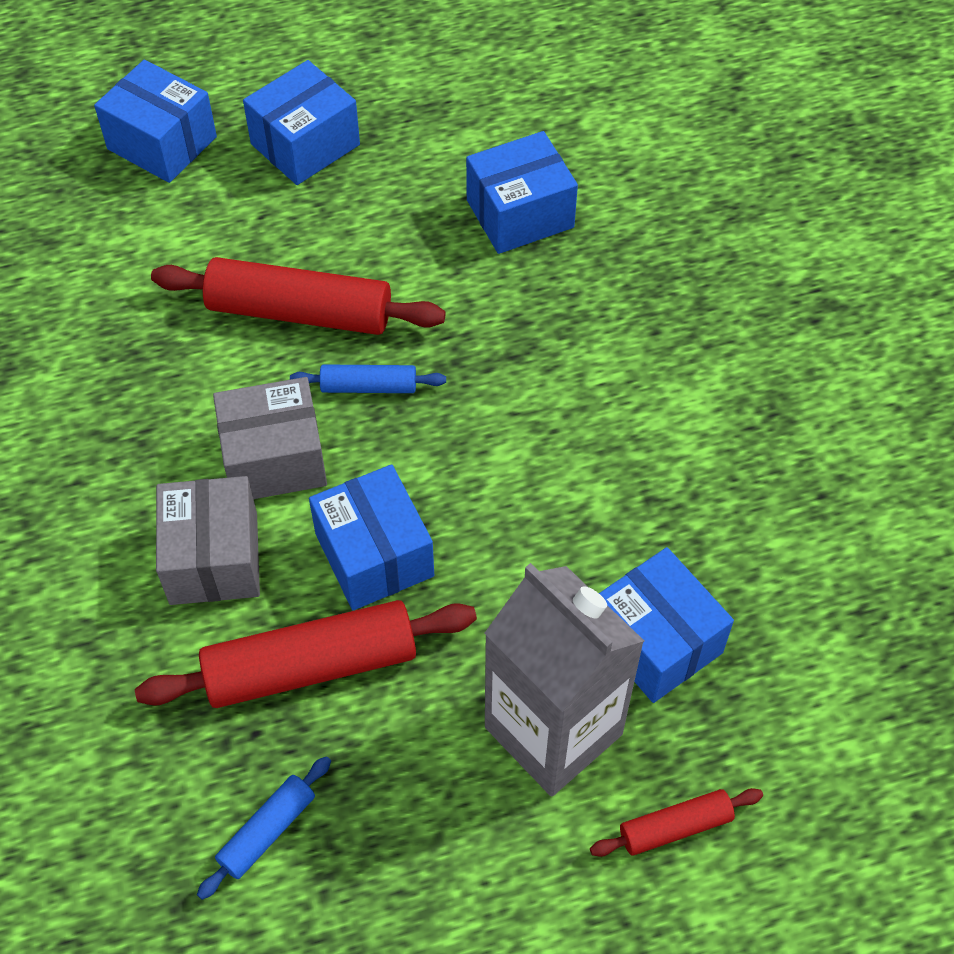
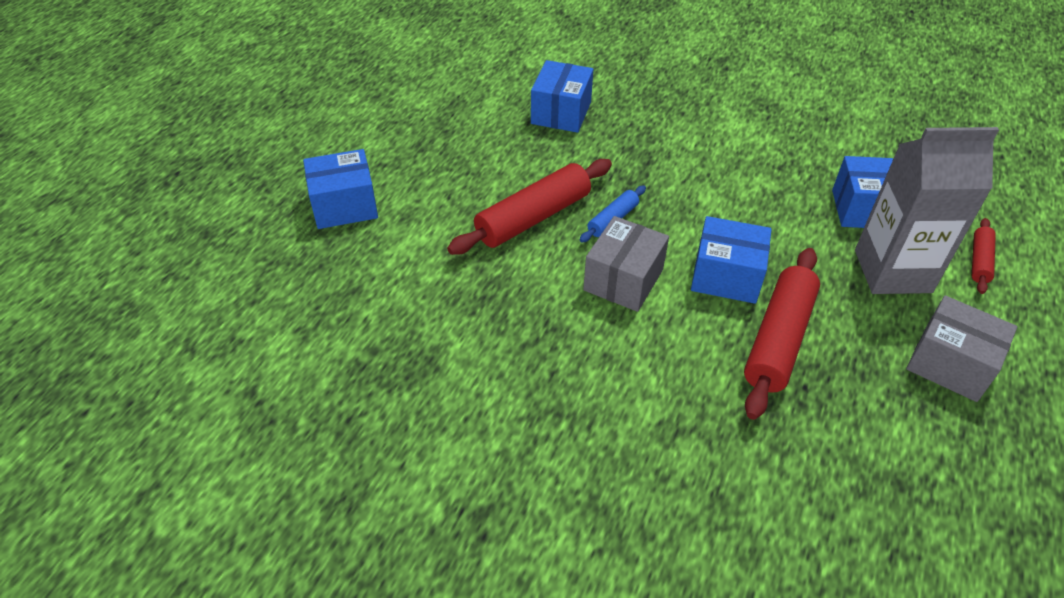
camera: 50 degrees left, 10 degrees down
grey box [156,476,260,605] -> grey box moved to [906,295,1017,402]
blue rolling pin [197,756,331,900] -> none
blue box [243,60,360,185] -> none

